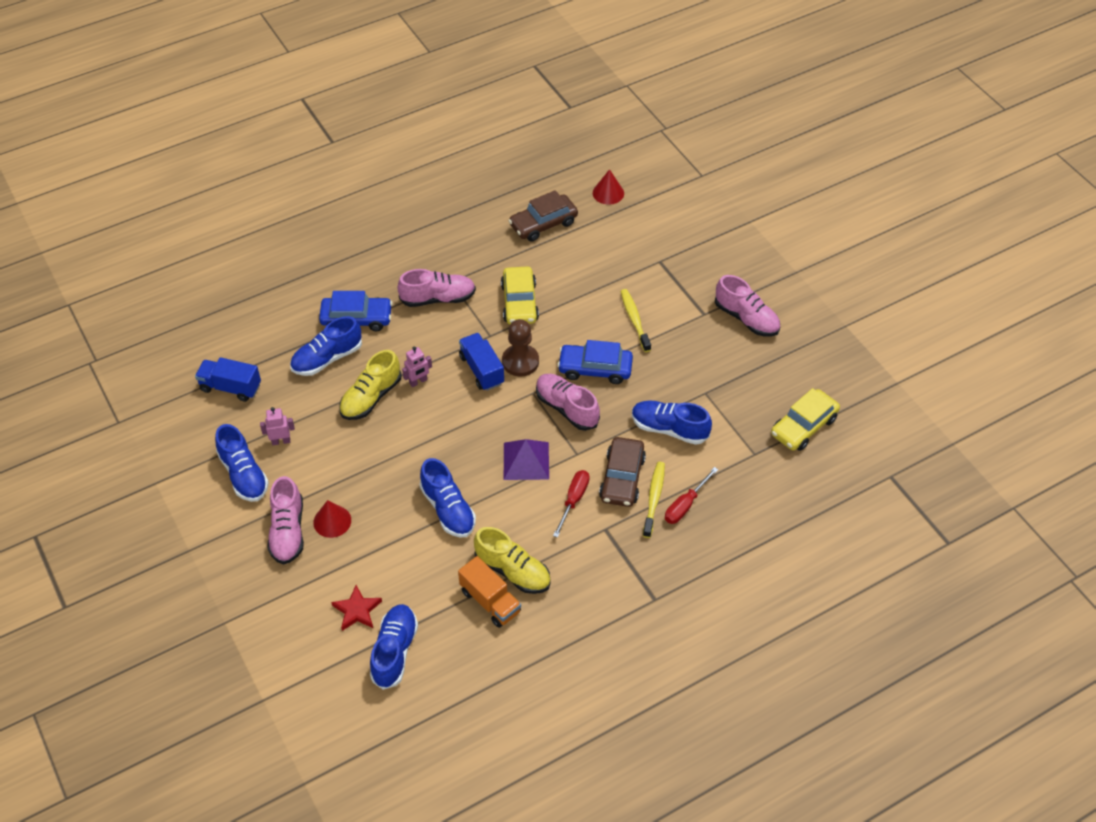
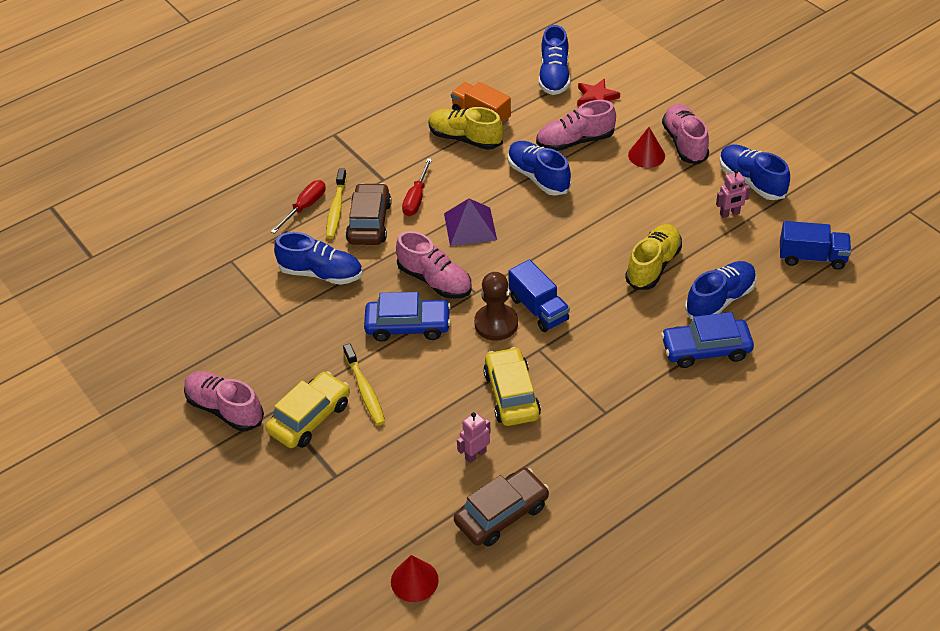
camera: 175 degrees right, 5 degrees down
pink shoe [398,269,476,307] -> pink shoe moved to [536,100,616,151]
pink robot [402,347,432,387] -> pink robot moved to [457,412,491,463]
yellow car [771,388,840,451] -> yellow car moved to [265,371,350,448]

